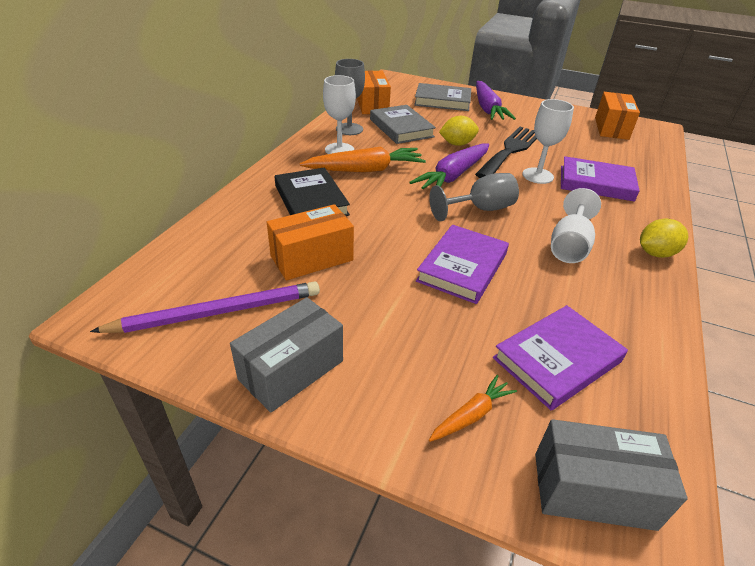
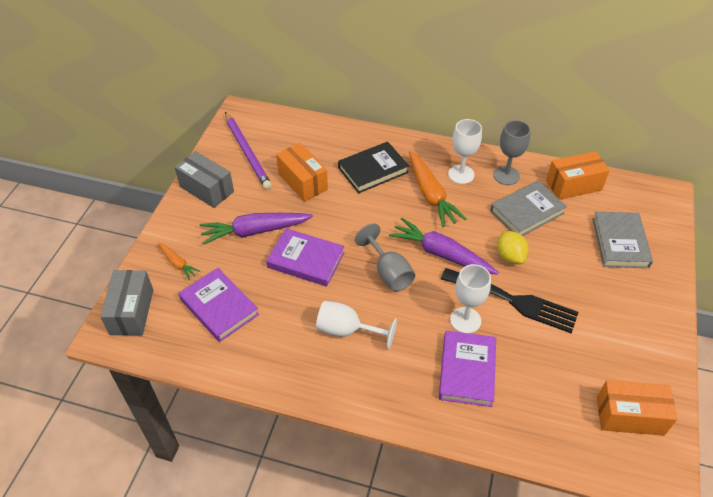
camera: 85 degrees right, 10 degrees up
purple carrot [476,81,516,120] -> purple carrot moved to [200,213,313,245]
yellow lemon [640,218,688,258] -> none

